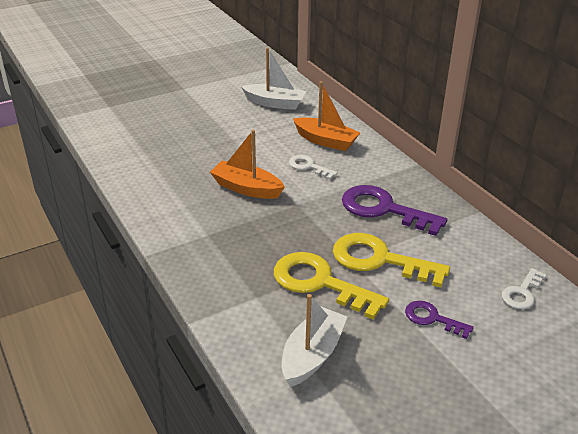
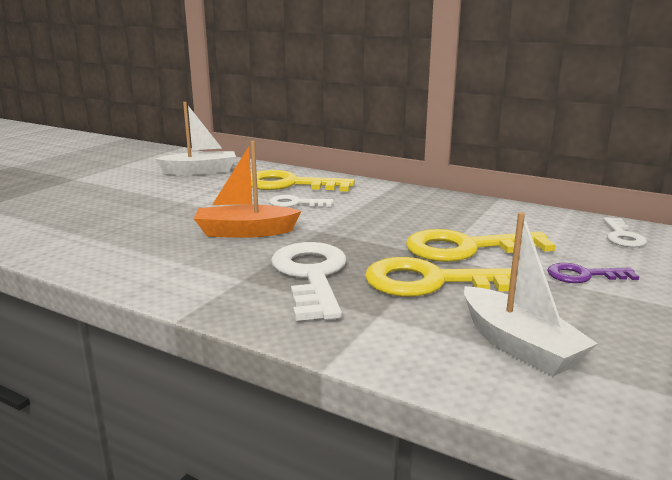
camera: 30 degrees left, 15 degrees down
white boat [282,294,347,387] -> white boat turned 150 degrees clockwise [464,212,598,376]
orange boat [293,81,360,151] -> yellow key [251,170,355,192]
purple key [342,185,447,236] -> none
none -> white key [271,242,347,321]

